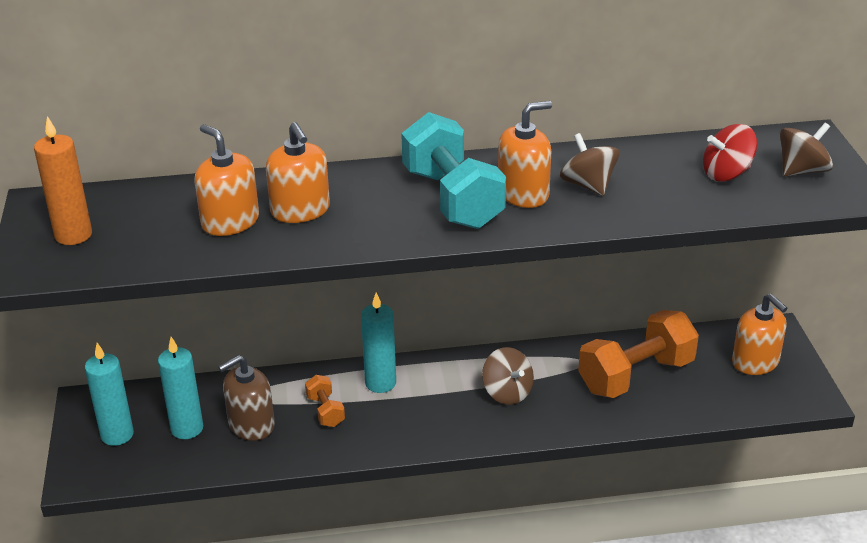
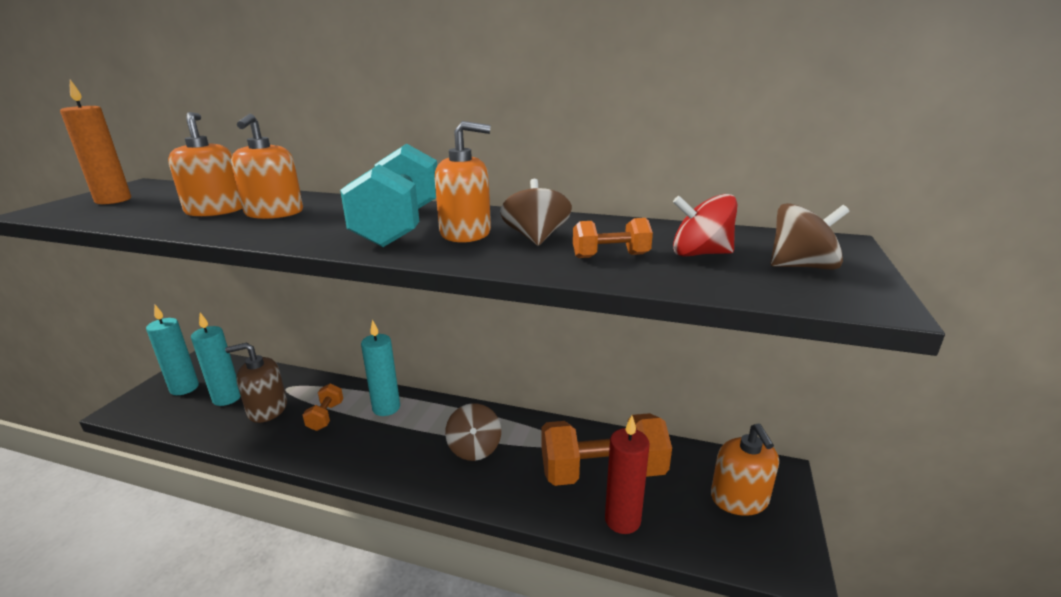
camera: 25 degrees right, 10 degrees down
none -> orange dumbbell [573,218,653,258]
none -> red candle [605,416,650,534]

